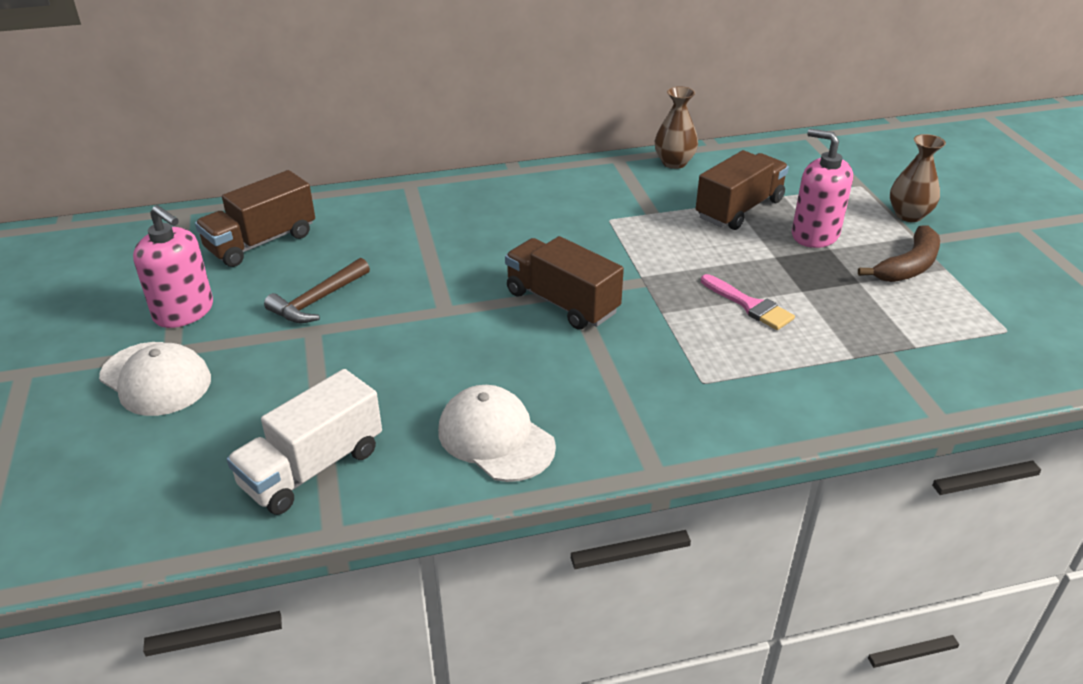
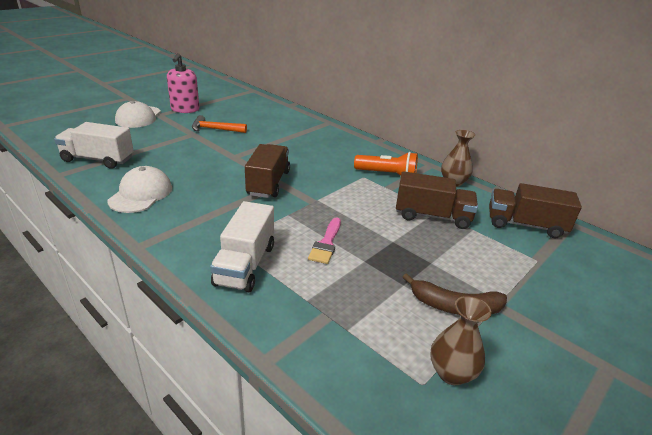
camera: 55 degrees right, 5 degrees down
brown truck [195,170,315,267] -> brown truck moved to [489,183,582,238]
brown hammer [264,258,370,323] -> orange hammer [192,115,247,133]
pink soap dispenser [792,129,853,248] -> none
brown vase [890,134,946,222] -> brown vase moved to [430,296,491,385]
none -> white truck [210,201,274,292]
none -> orange flashlight [354,152,418,176]

